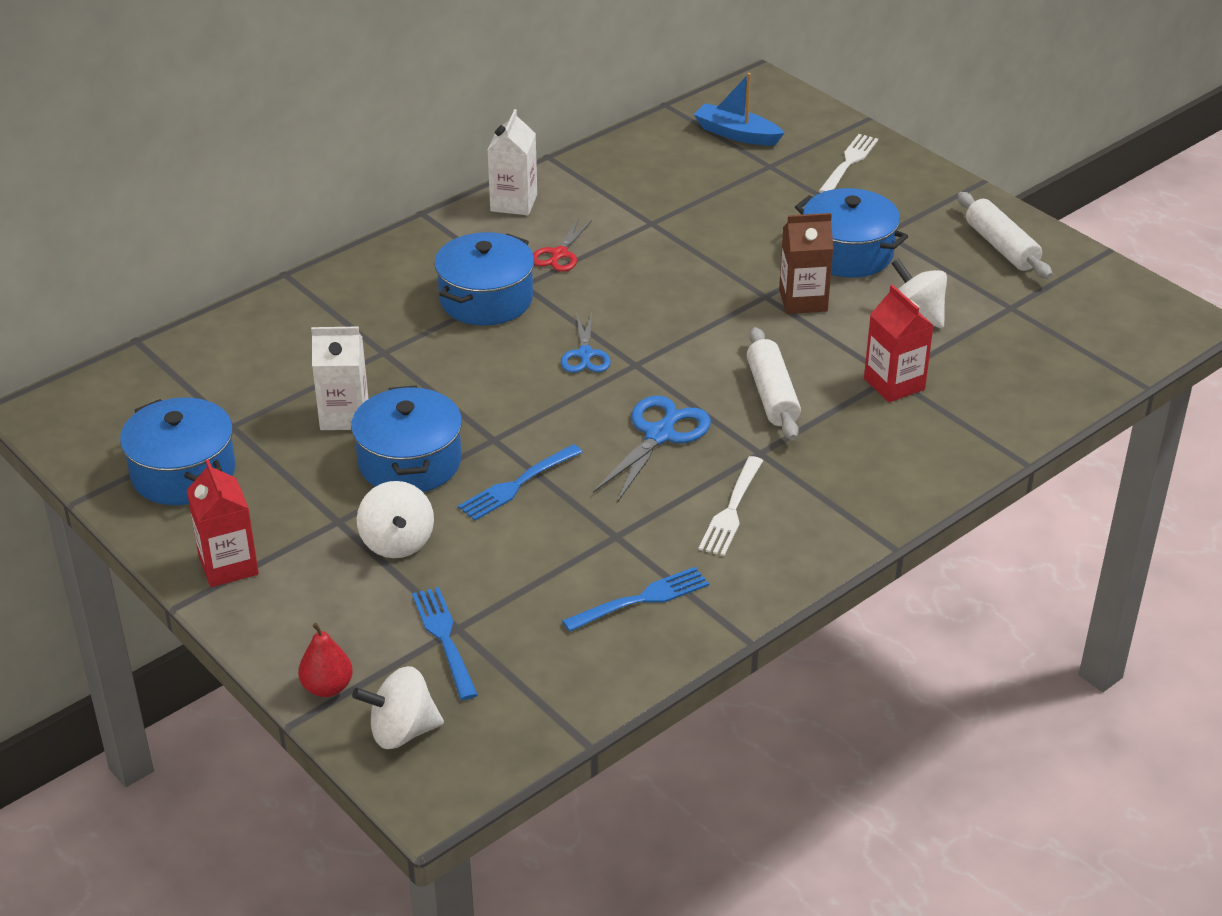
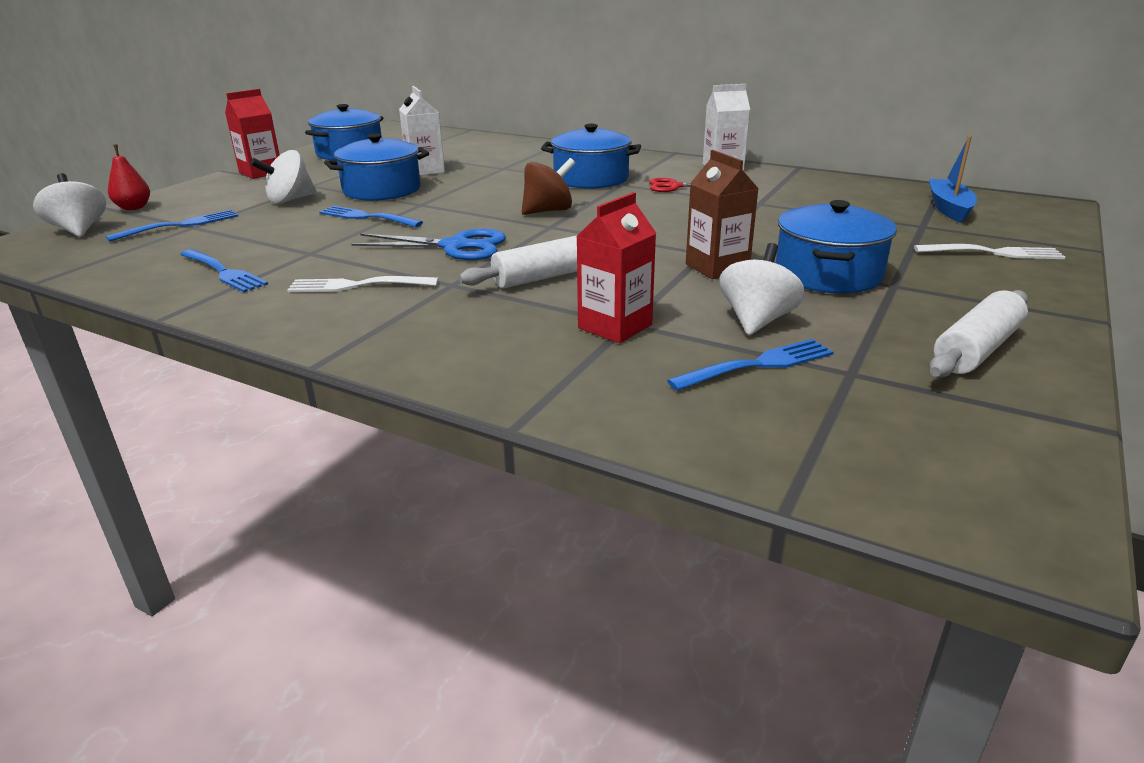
camera: 70 degrees right, 10 degrees down
blue scissors [561,312,611,373] -> brown spinning top [522,158,575,215]
none -> blue fork [667,339,834,391]

